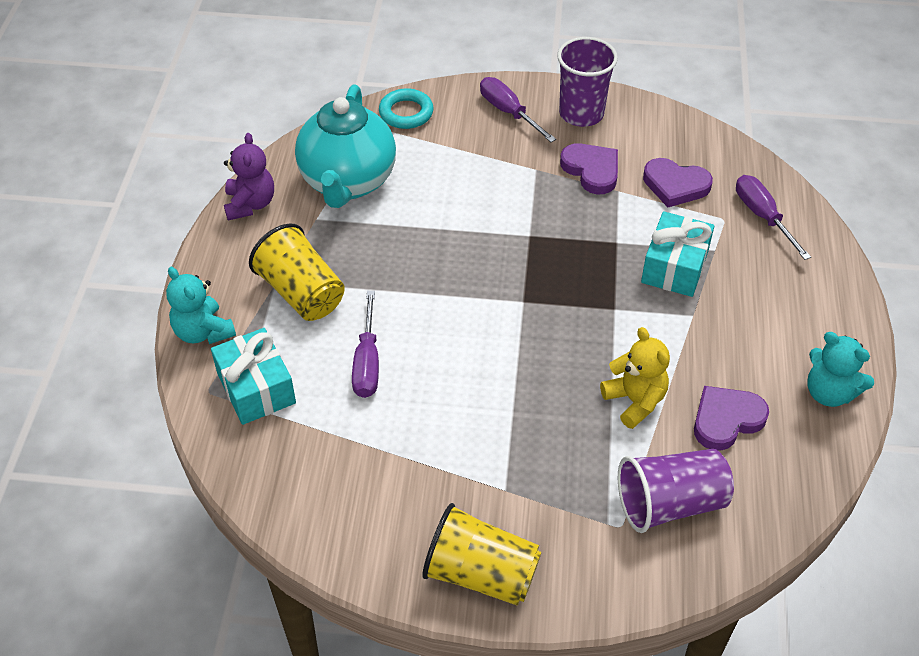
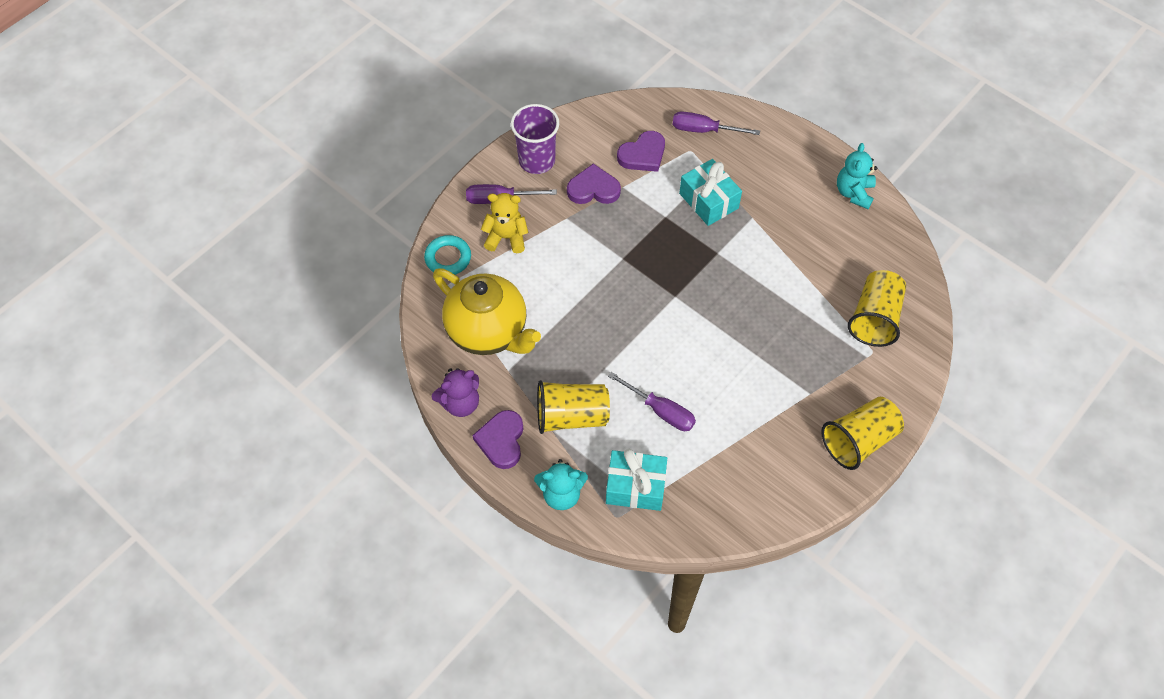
camera: 55 degrees left, 10 degrees up
purple teddy bear [224,133,274,220] -> purple teddy bear turned 120 degrees clockwise [432,368,479,417]
turquoise teapot [295,84,396,208] -> yellow teapot [433,268,541,355]
yellow teddy bear [600,327,670,429] -> yellow teddy bear moved to [481,193,528,253]
purple cup [618,449,734,533] -> yellow cup [848,270,906,347]
purple heart [694,386,769,451] -> purple heart moved to [472,410,523,469]
turquoise teddy bear [807,332,874,407] -> turquoise teddy bear turned 120 degrees clockwise [837,143,878,209]

